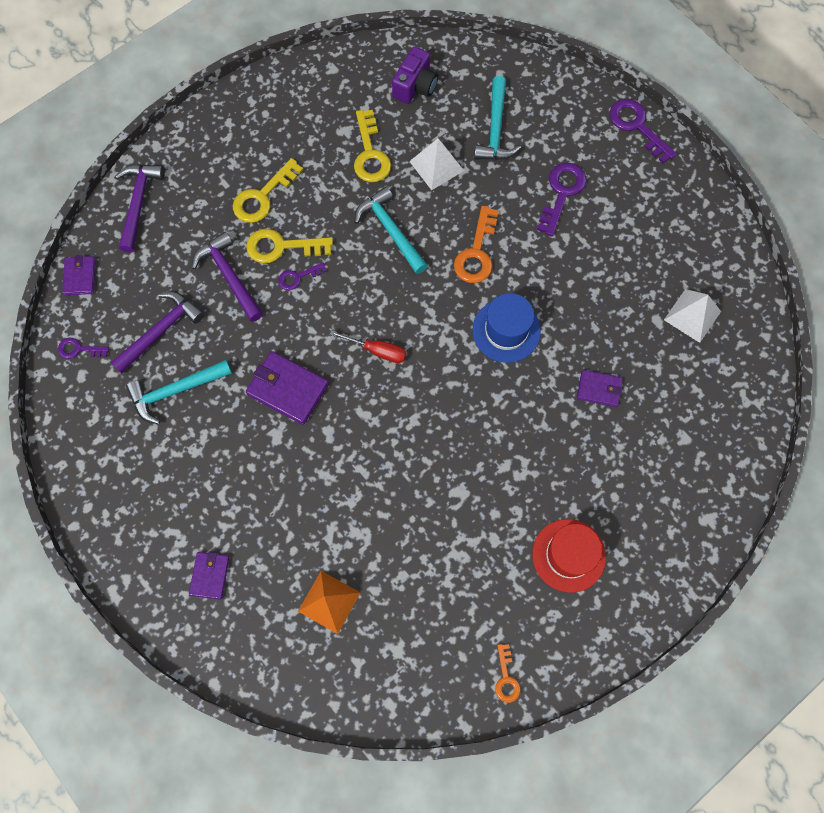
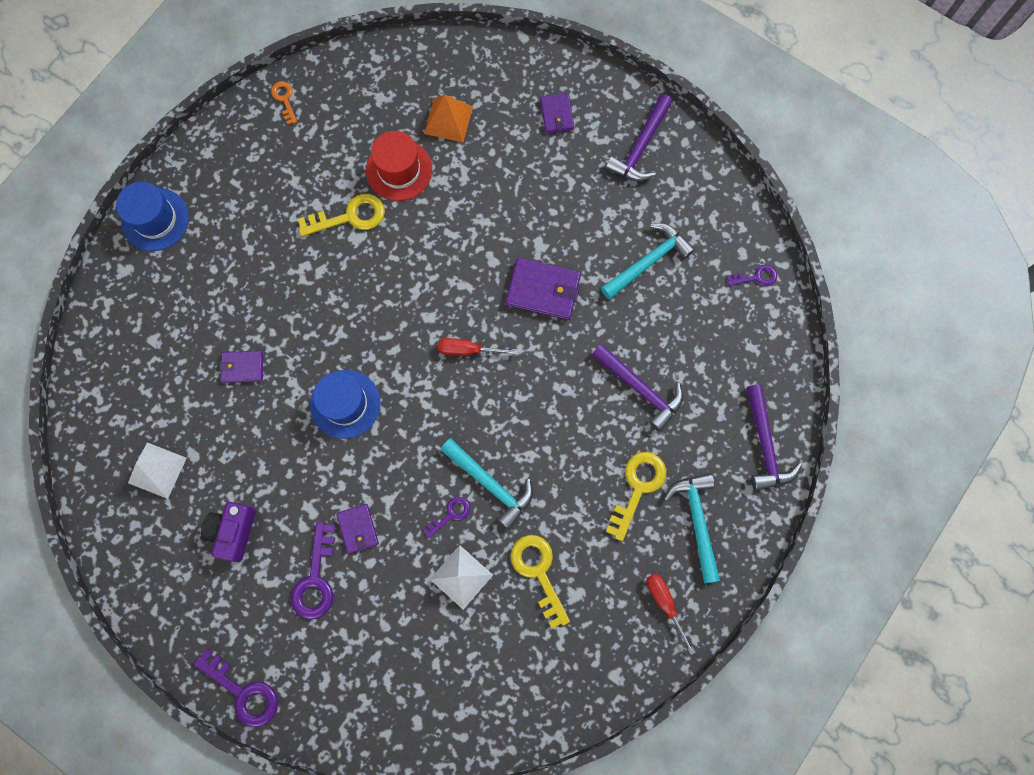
camera: 165 degrees right, 5 degrees up
purple wallet [62,255,96,295] -> purple wallet moved to [336,504,379,554]
purple hammer [111,292,204,373] -> purple hammer moved to [605,94,673,181]
yellow key [246,229,333,263] -> yellow key moved to [298,194,385,237]
purple key [278,262,326,290] -> purple key moved to [423,497,470,538]
purple camera [392,46,438,104] -> purple camera moved to [201,502,256,562]
orange key [454,206,498,283] -> none
turquoise hammer [474,76,521,160] -> turquoise hammer moved to [664,473,720,583]
red hat [532,519,606,593] -> red hat moved to [366,131,432,201]
none -> blue hat [116,182,189,251]
none -> red screwdriver [647,573,696,655]

